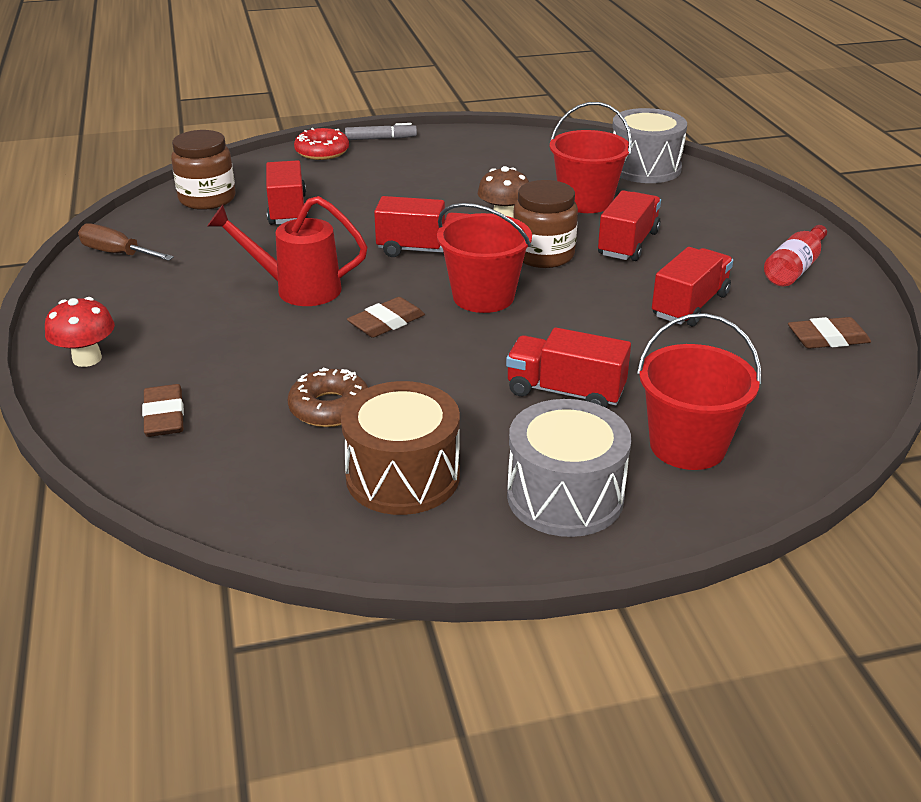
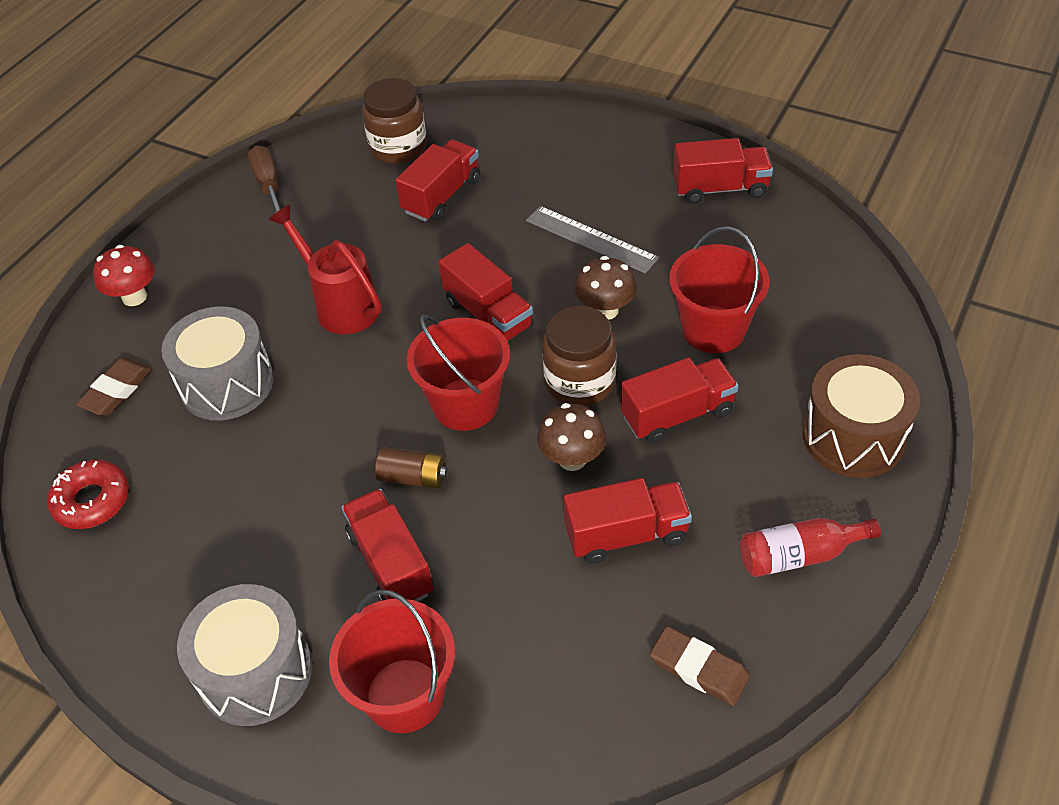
camera: 45 degrees right, 15 degrees up
brown donut [288,367,368,427] -> none
red donut [294,128,349,160] -> red donut moved to [47,460,129,529]
brown drum [341,381,460,515] -> brown drum moved to [803,354,920,478]
grey marker [345,123,417,140] -> none
brown eraser [347,297,425,338] -> none
grey drum [612,108,687,183] -> grey drum moved to [161,306,274,421]
none -> brown battery [375,447,448,489]
none -> grey ruler [526,206,659,274]
none -> brown mushroom [537,403,606,471]
none -> red truck [673,138,773,204]

